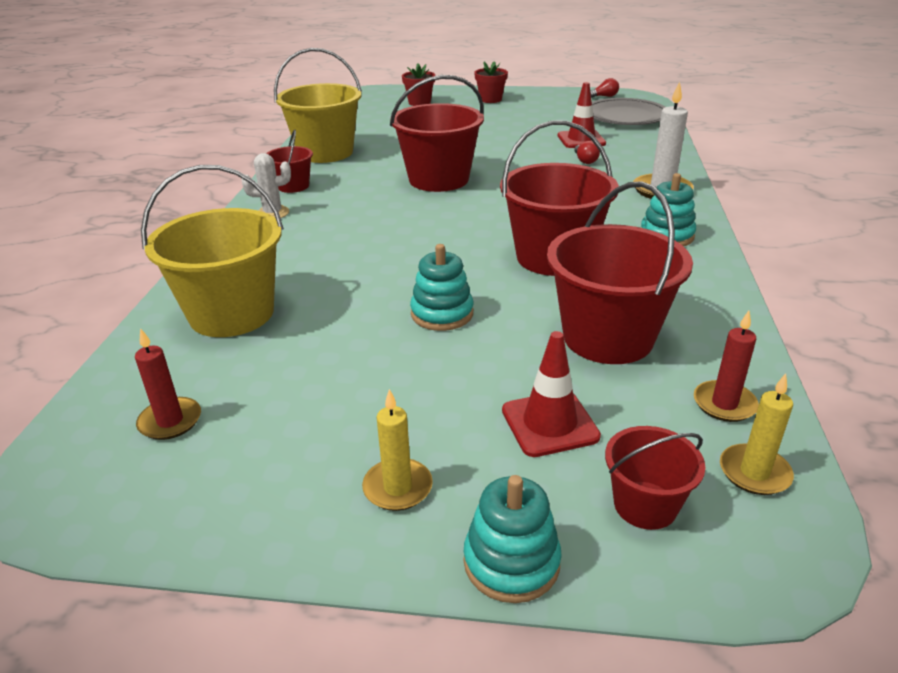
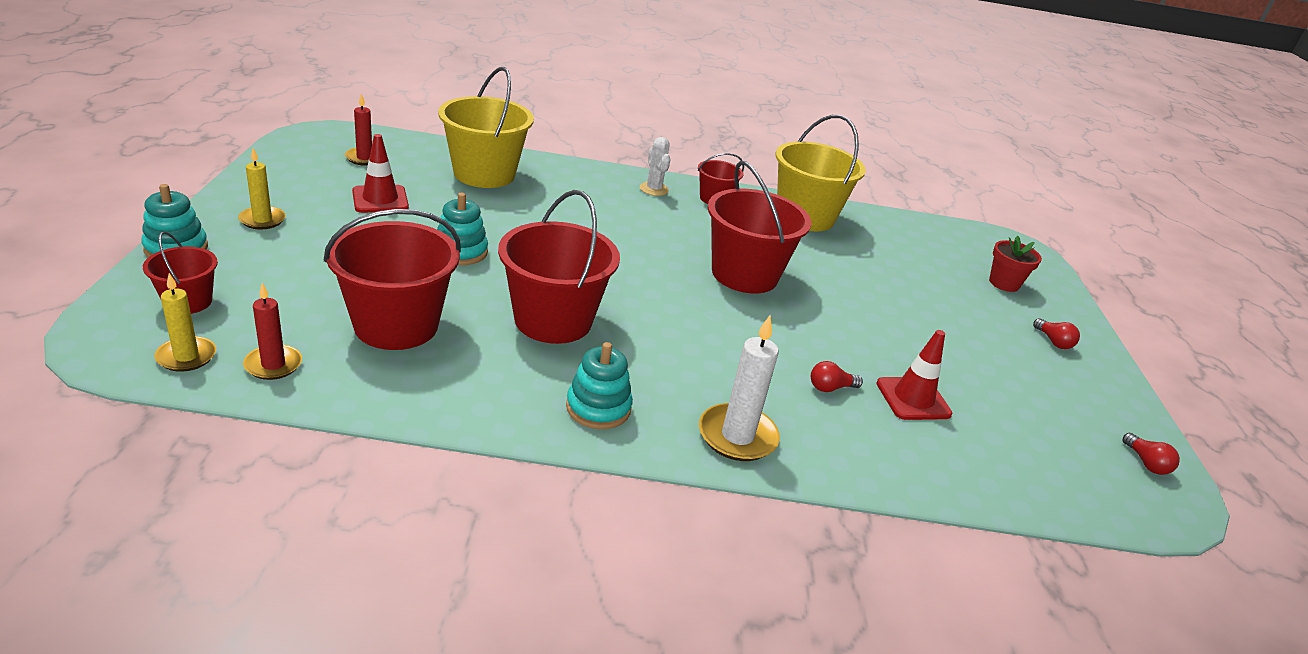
camera: 80 degrees right, 0 degrees up
red flower pot [474,61,508,103] -> red light bulb [1033,318,1080,349]
red traffic cone [502,331,601,457] -> red traffic cone moved to [352,134,409,213]
grey plate [592,98,665,125] -> none

